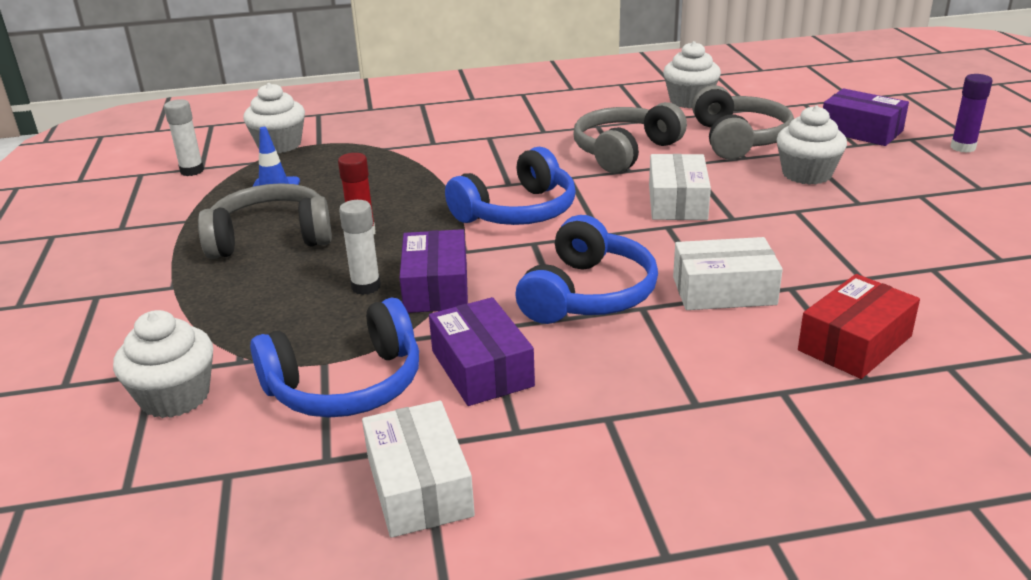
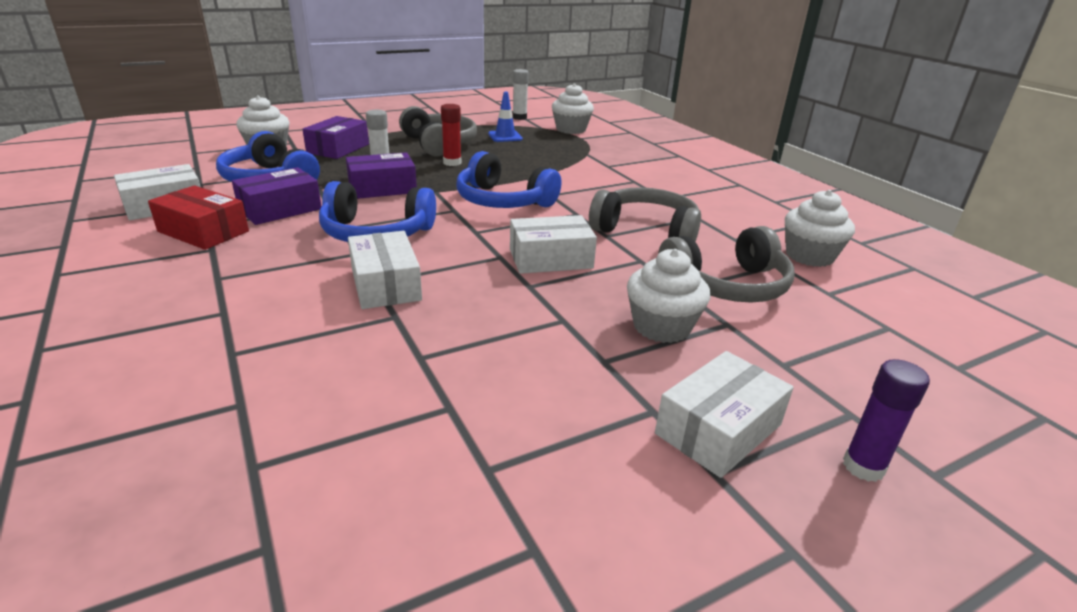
camera: 70 degrees right, 0 degrees up
red box [798,274,920,379] -> red box moved to [148,185,249,250]
purple box [823,88,909,146] -> purple box moved to [302,116,369,159]
none -> white box [655,351,794,478]

